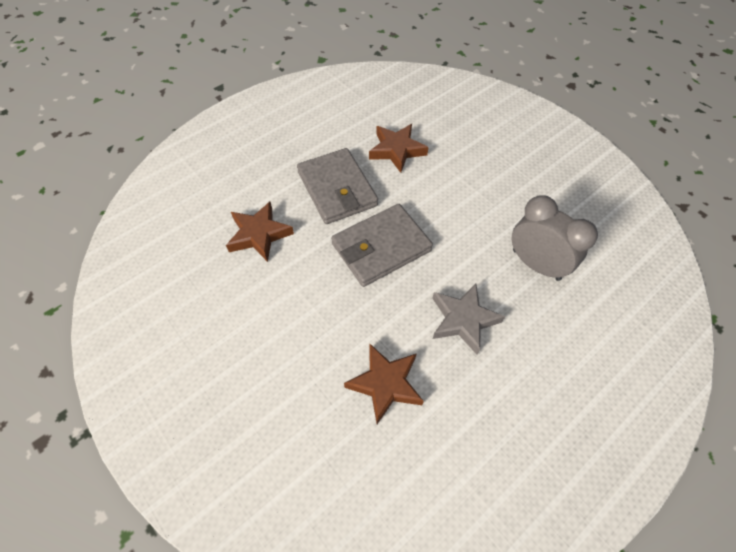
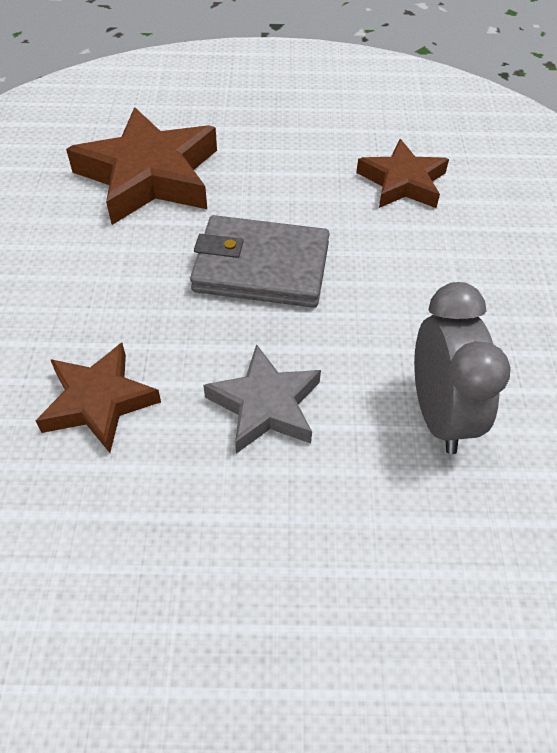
camera: 40 degrees right, 5 degrees down
brown star [226,202,294,262] -> brown star [66,107,217,225], size x1.63
grey wallet [297,148,378,224] -> none

